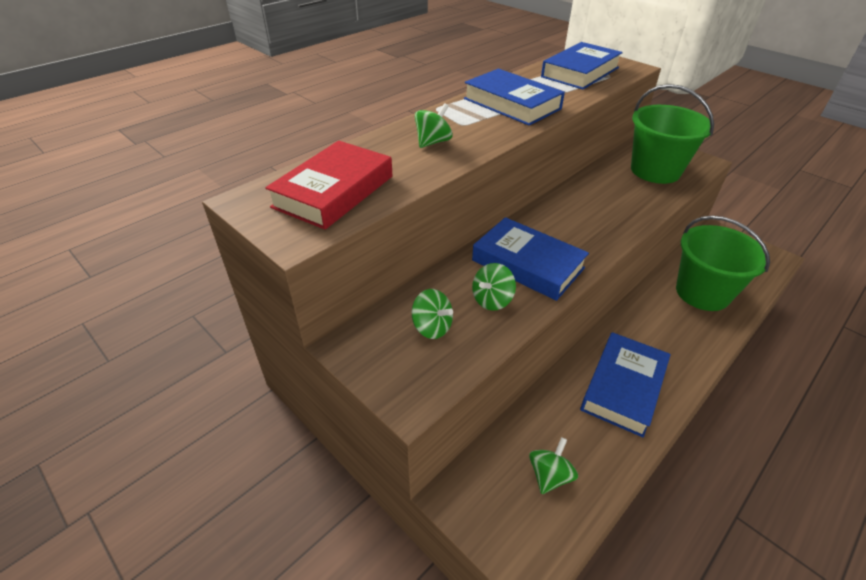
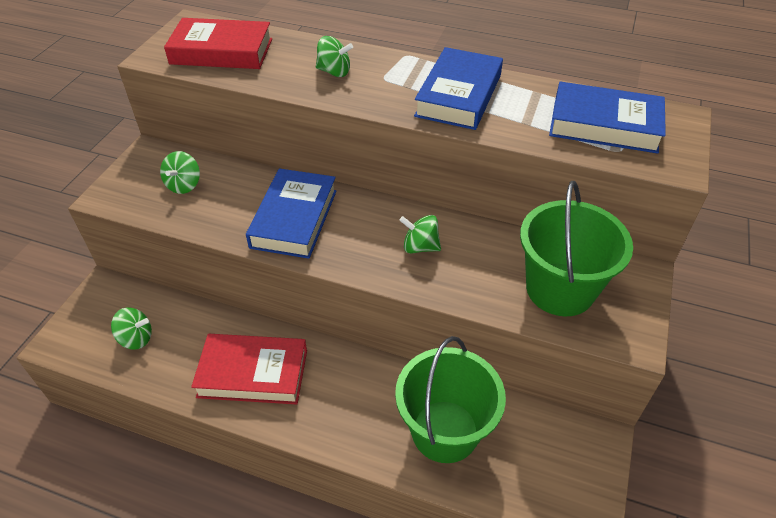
camera: 65 degrees right, 5 degrees up
green spinning top [472,263,516,311] -> green spinning top moved to [399,215,441,253]
blue book [580,332,671,438] -> red book [191,334,307,404]

